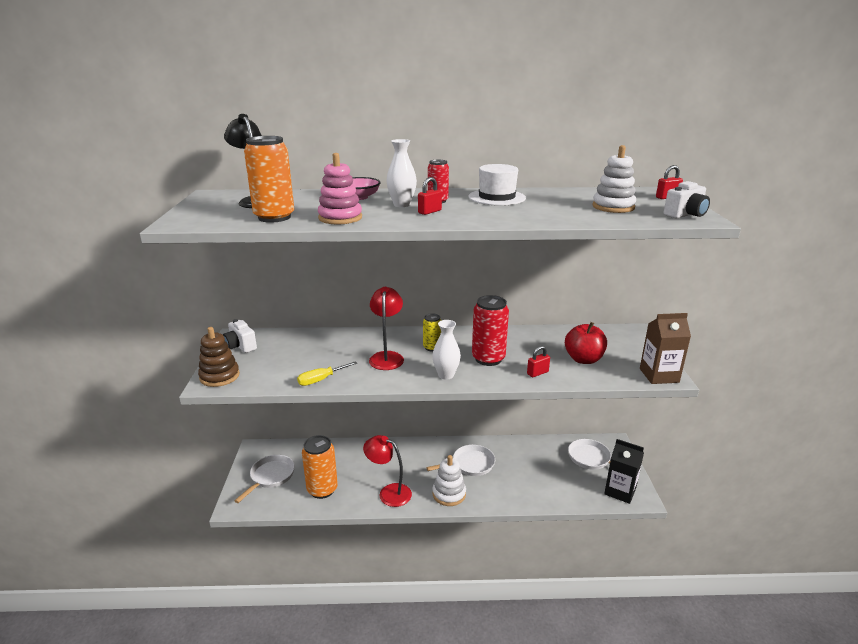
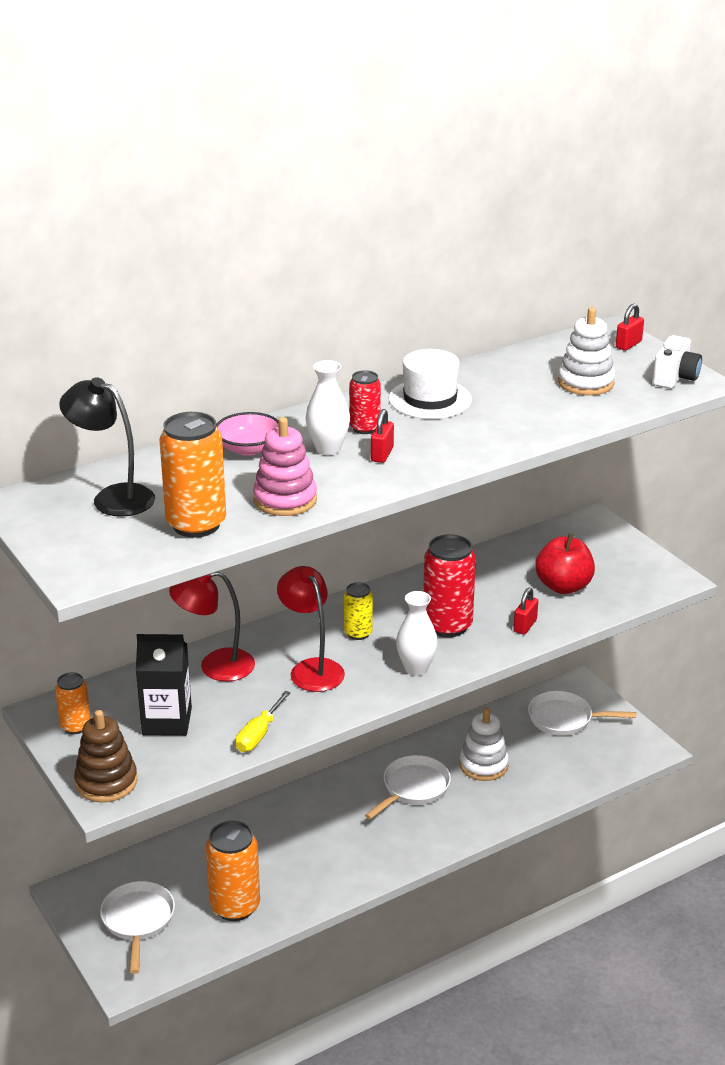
camera: 30 degrees left, 5 degrees up
white camera [223,319,257,353] -> orange can [55,672,91,734]
red lamp [363,435,412,507] -> red lamp moved to [169,571,255,681]
white stacking toy [433,455,466,506] -> white stacking toy moved to [459,708,509,781]
black carton [604,439,644,504] -> black carton moved to [136,634,192,736]
brown carton [640,313,691,384] -> none

